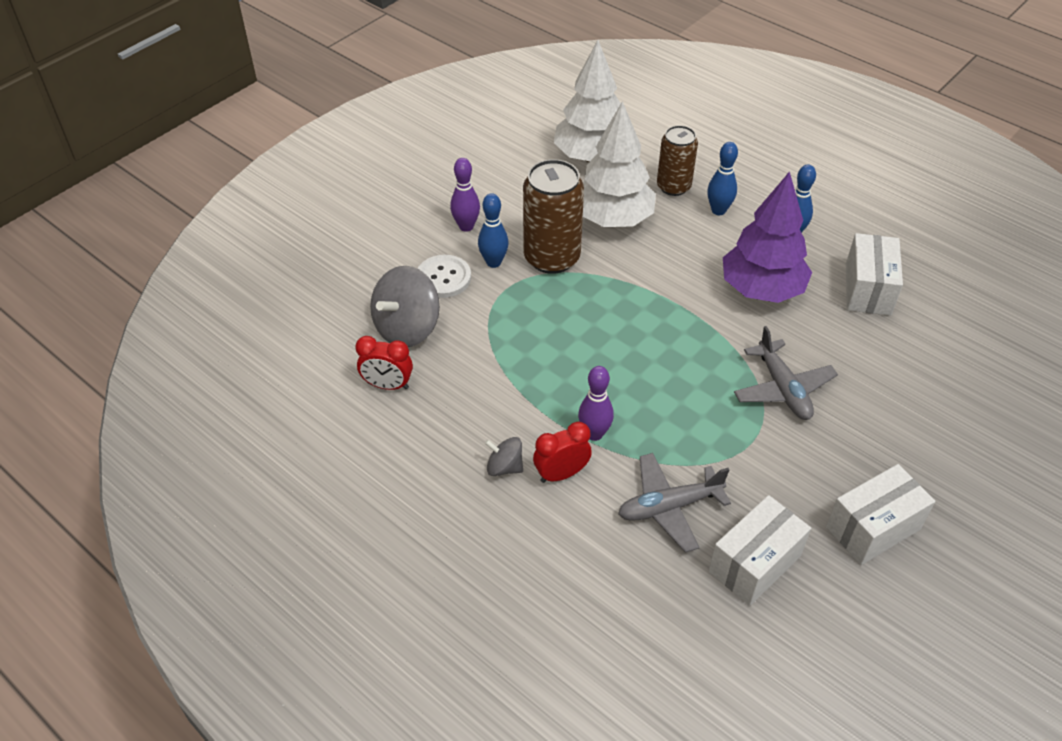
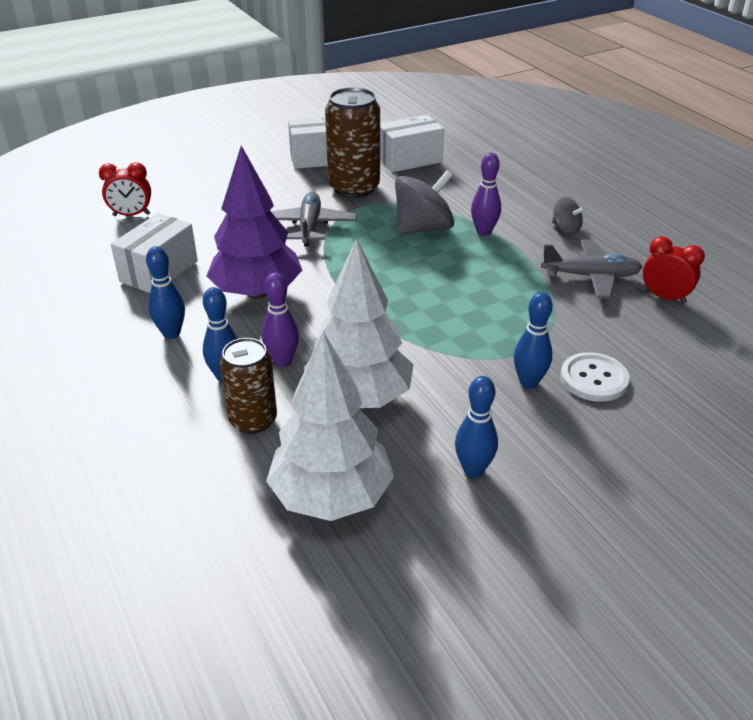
camera: 160 degrees left, 10 degrees down
grey spinning top [370,266,440,347] -> grey spinning top moved to [395,170,454,235]
purple bowling pin [450,158,480,232] -> purple bowling pin moved to [262,272,299,367]
brown can [523,159,584,274] -> brown can moved to [325,87,380,198]
red clock [533,422,592,483] -> red clock moved to [99,162,151,216]
grey plane [618,453,731,553] -> grey plane moved to [541,239,642,298]
none -> blue bowling pin [455,376,498,477]

